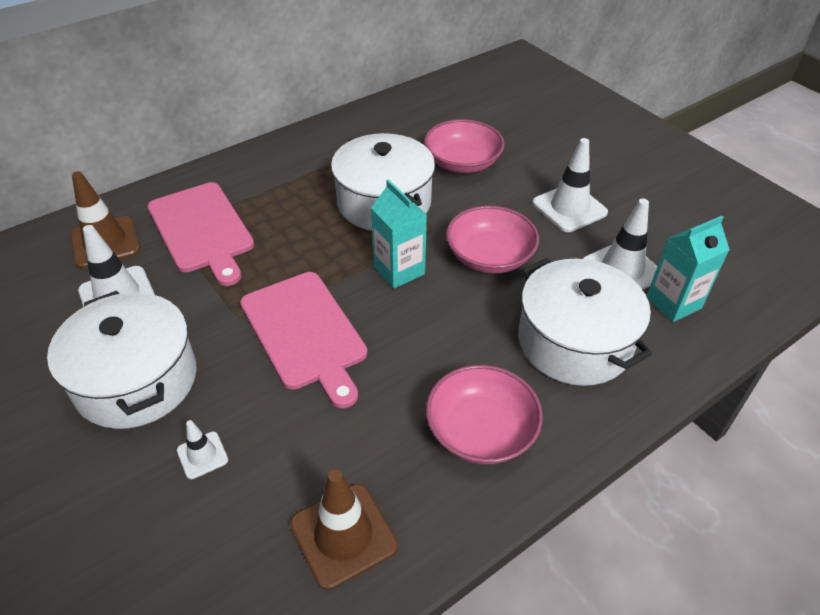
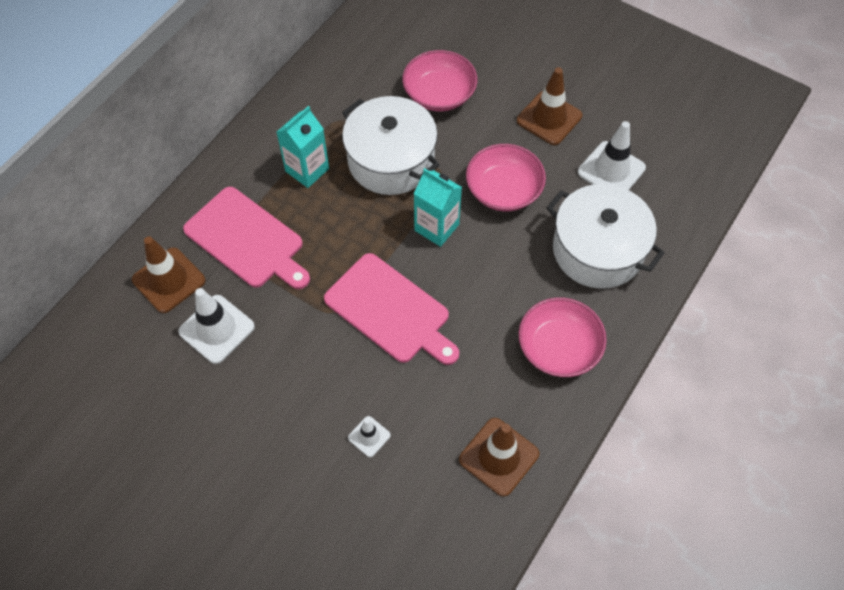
camera: 20 degrees left, 15 degrees up
white pot [47,291,197,429] -> none
white traffic cone [532,138,608,232] -> brown traffic cone [517,67,582,145]
turquoise carton [646,216,730,322] -> turquoise carton moved to [277,106,329,188]

